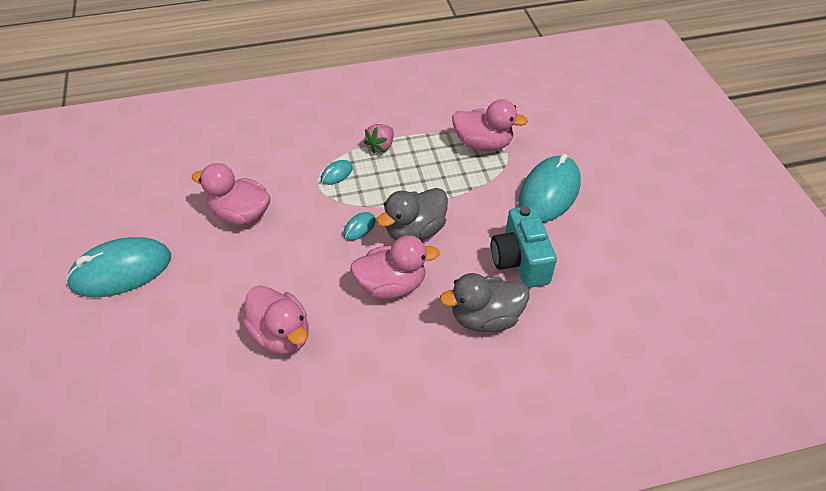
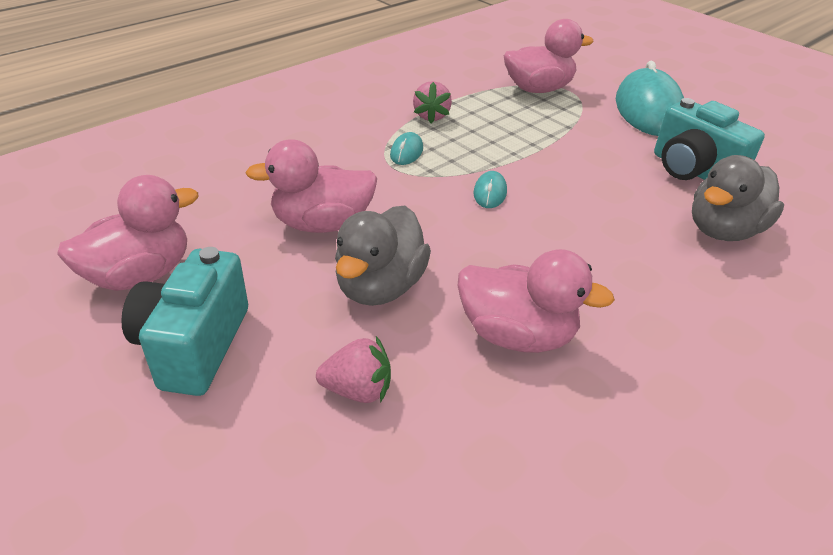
camera: 30 degrees left, 10 degrees down
turquoise mouse [66,237,171,297] -> turquoise camera [121,247,248,396]
pink duck [350,235,440,299] -> pink duck moved to [57,175,198,291]
grey duck [377,188,448,240] -> grey duck moved to [335,206,431,306]
none -> pink strawberry [316,336,391,403]

